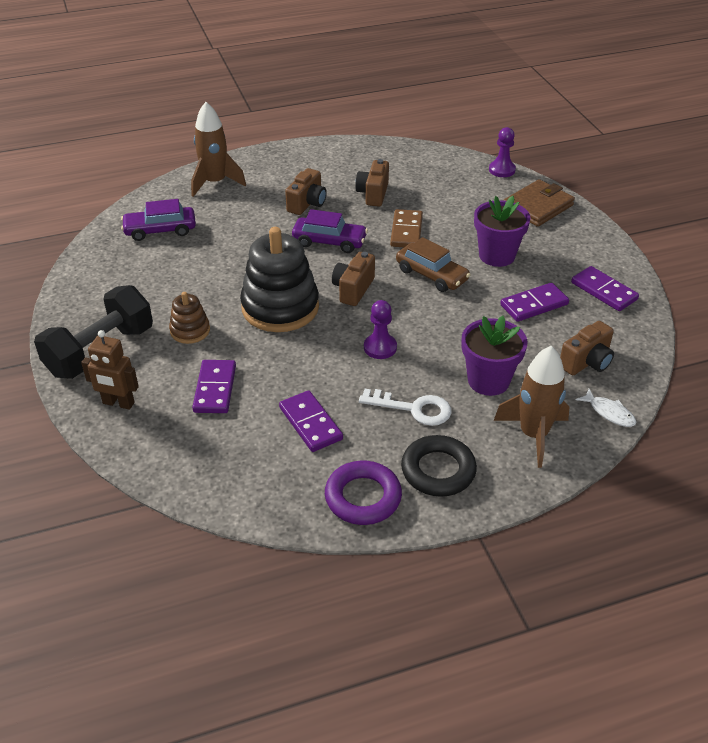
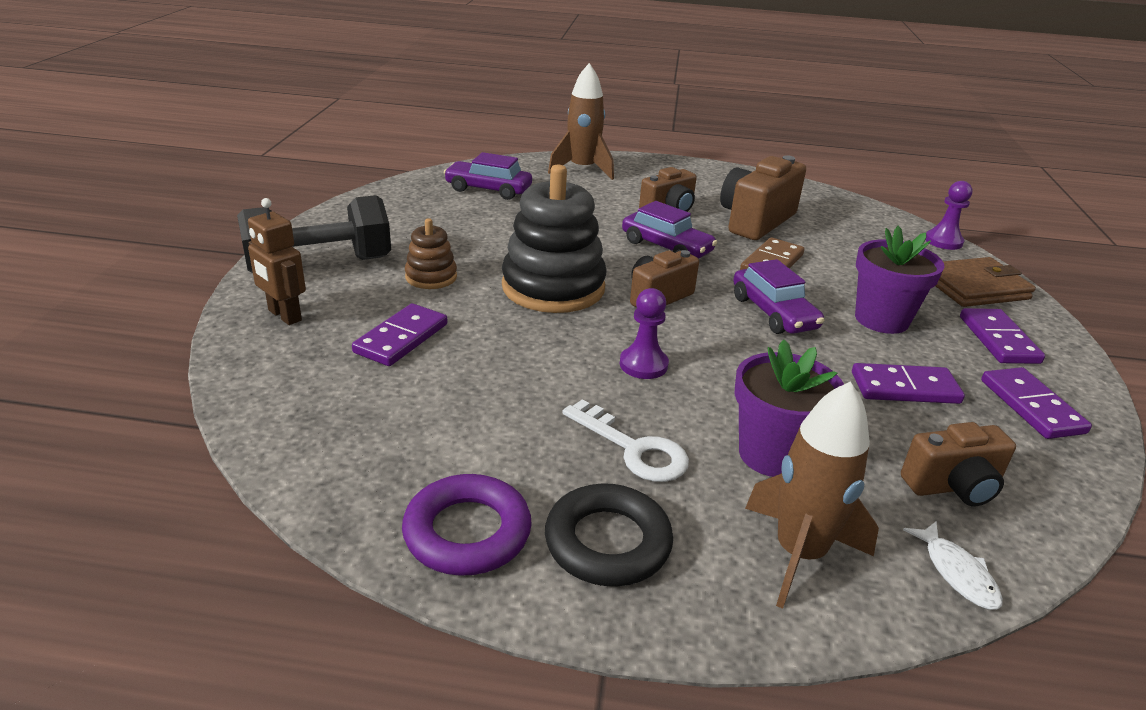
camera: 25 degrees right, 10 degrees down
purple domino [279,391,343,452] -> purple domino moved to [960,308,1045,364]
brown camera [355,159,389,206] -> brown camera [720,155,806,240], size x1.59
brown car [396,237,471,292] -> purple car [733,259,824,334]

